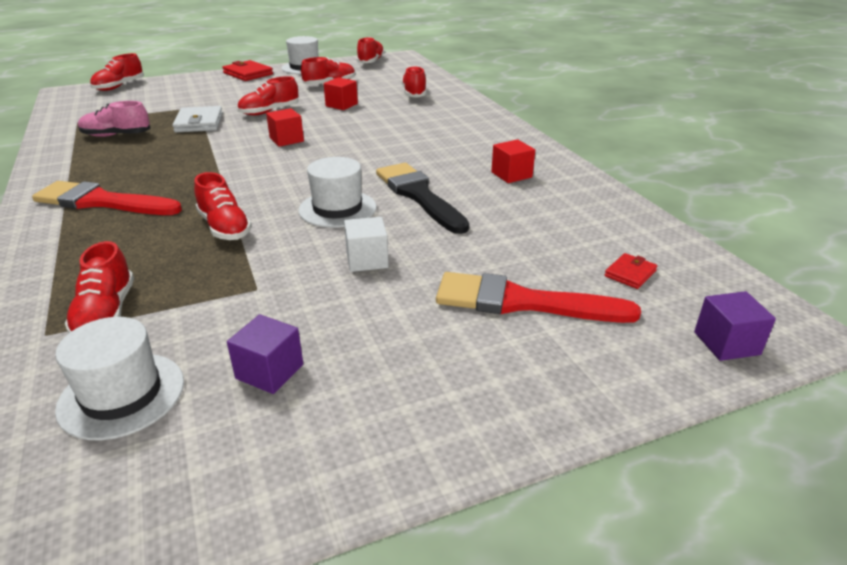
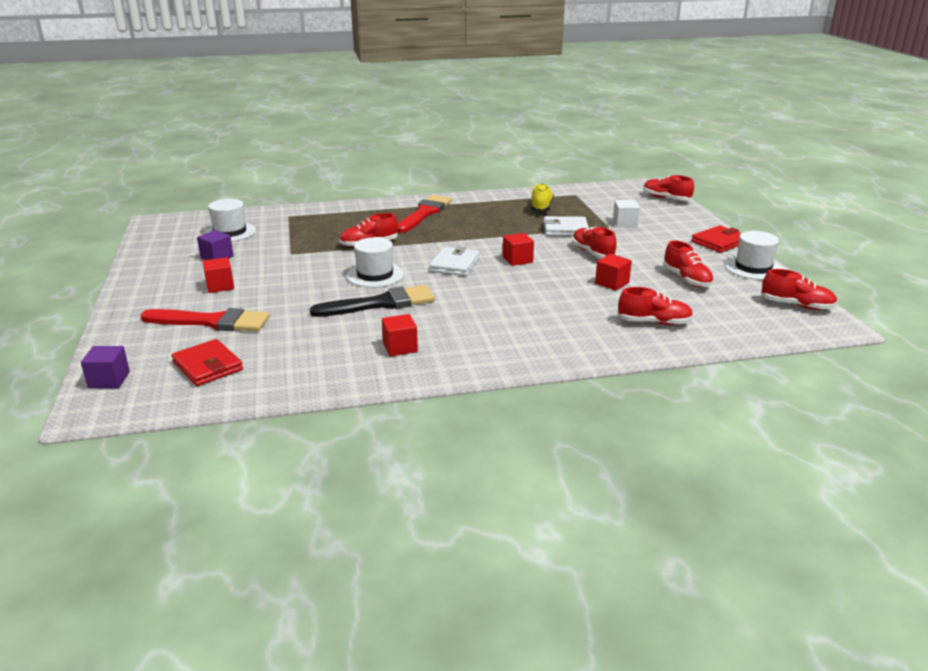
camera: 100 degrees right, 5 degrees down
red shoe [65,241,134,333] -> none
pink shoe [78,101,151,137] -> yellow shoe [531,183,554,212]
white cube [344,217,389,272] -> white cube moved to [613,200,640,227]
red brush [436,272,641,323] -> red brush turned 75 degrees clockwise [140,308,270,331]
red wallet [605,253,657,289] -> red wallet [171,339,243,386], size x1.78
none -> red cube [202,257,234,293]
none -> white wallet [429,246,479,276]

